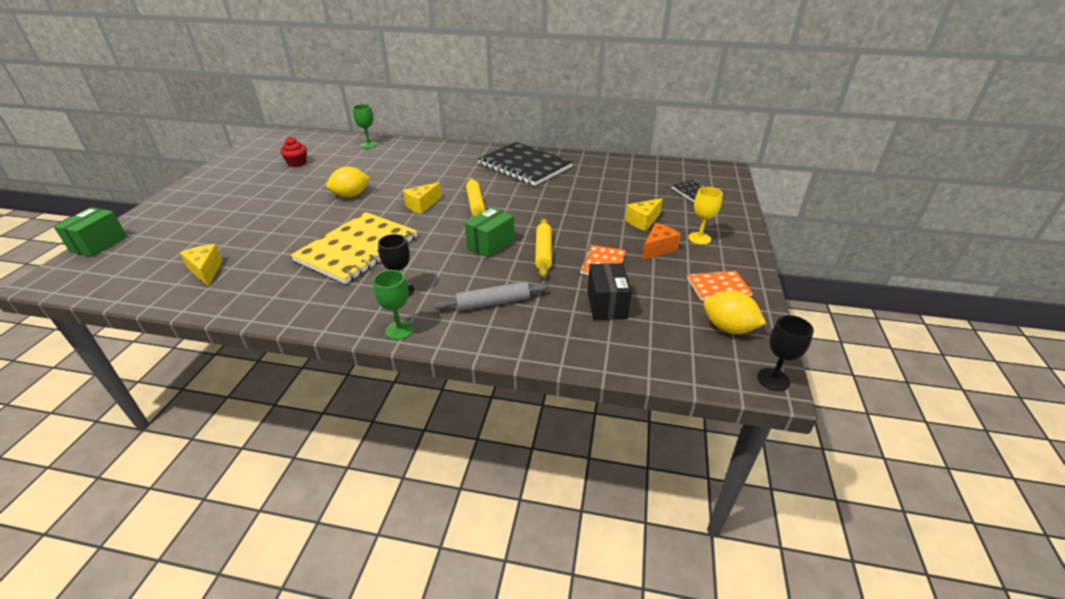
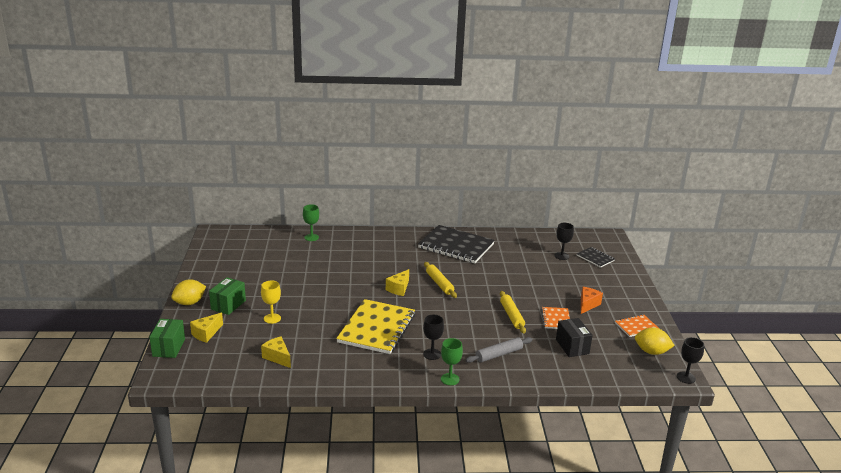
camera: 15 degrees left, 10 degrees down
red cupcake [280,137,307,167] -> none
yellow lemon [326,167,370,197] -> yellow lemon moved to [171,280,206,305]
green box [465,207,514,258] -> green box moved to [209,277,246,315]
yellow cheese [625,198,663,231] -> yellow cheese moved to [190,313,223,343]
yellow goblet [688,187,723,245] -> yellow goblet moved to [261,281,281,324]
none -> black goblet [555,223,574,260]

